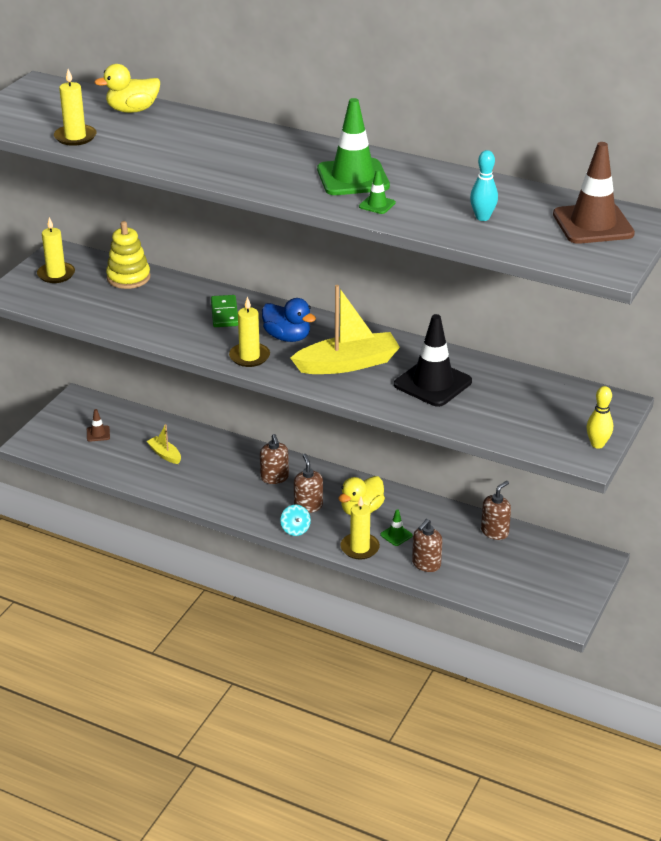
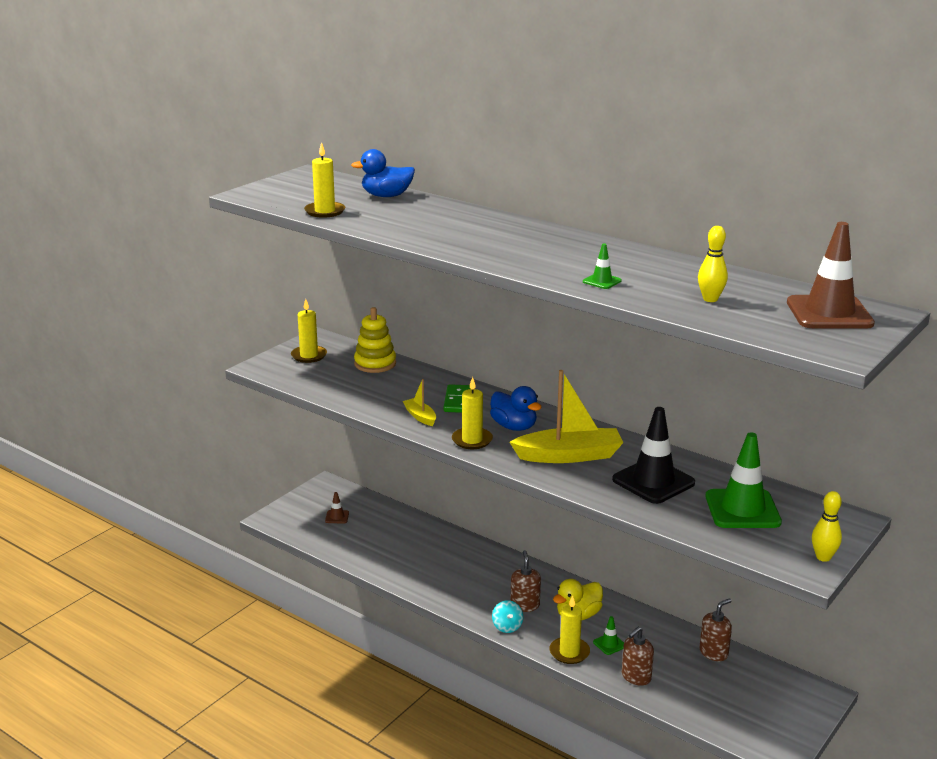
camera: 10 degrees right, 10 degrees down
yellow duck [94,64,160,113] -> blue duck [351,149,415,197]
yellow boat [147,424,181,464] -> yellow boat moved to [403,379,436,426]
brown soap dispenser [260,434,289,484] -> none
green traffic cone [317,98,390,195] -> green traffic cone moved to [705,433,782,528]
turquoise bowling pin [470,150,498,221] -> yellow bowling pin [698,226,728,302]

